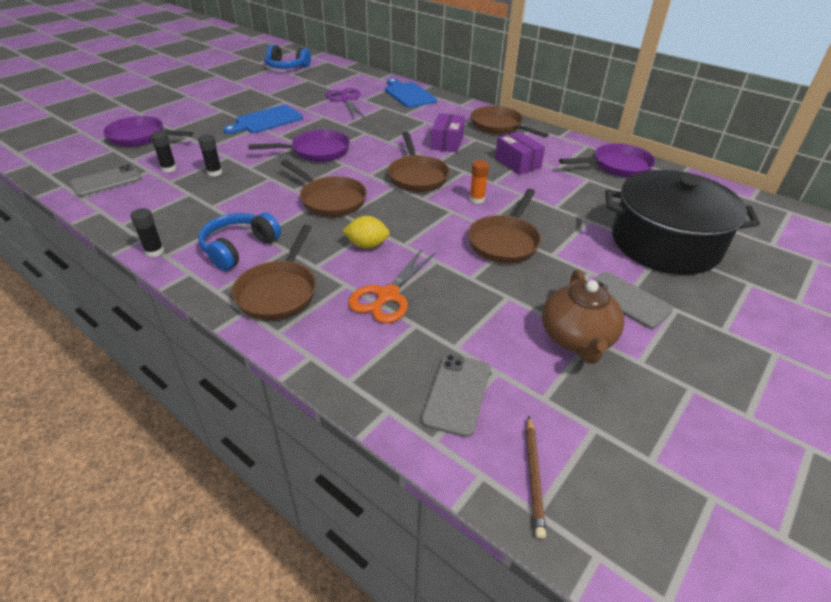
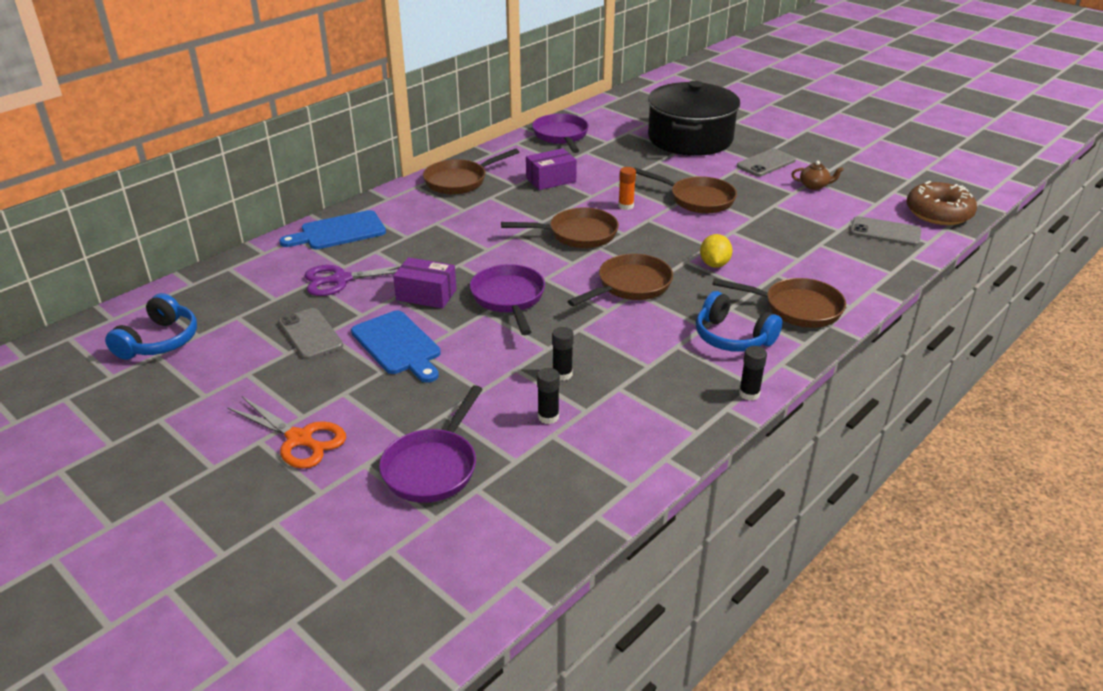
camera: 85 degrees left, 5 degrees down
grey phone [70,165,142,197] -> grey phone moved to [279,308,343,360]
orange scissors [348,249,436,323] -> orange scissors moved to [227,397,346,469]
purple box [431,113,465,152] -> purple box moved to [393,257,457,309]
brown pencil [526,416,546,539] -> brown donut [907,181,977,225]
brown teapot [542,270,624,364] -> brown teapot [791,161,844,190], size x0.53

